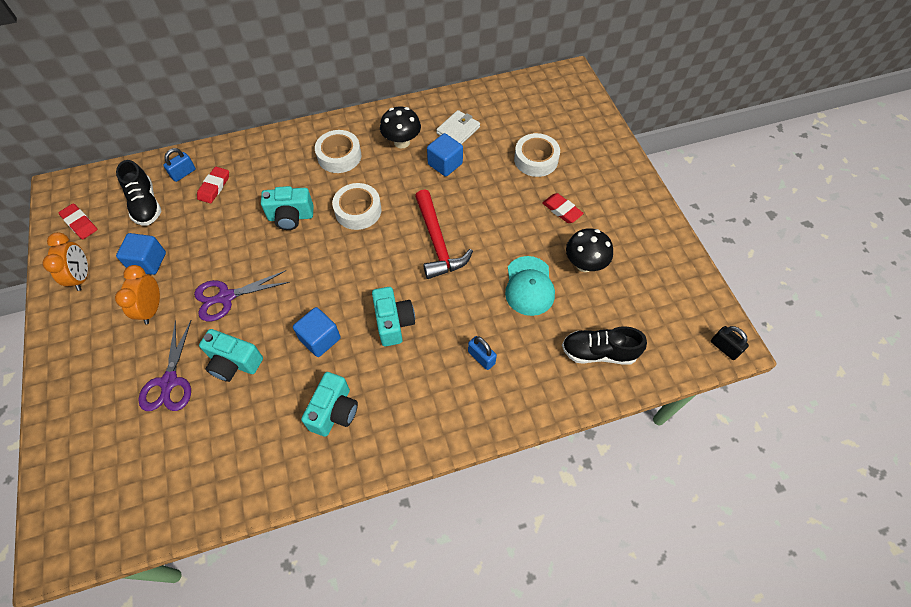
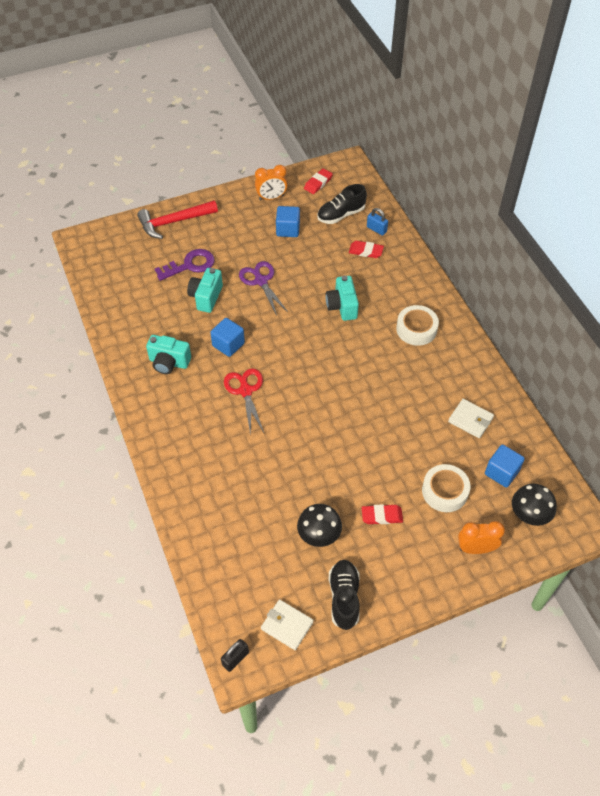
camera: 85 degrees right, 5 degrees down
orange clock [115,265,160,324] -> orange clock moved to [458,521,505,554]
purple scissors [138,320,191,411] -> purple key [155,249,215,281]
white tape [332,183,382,230] -> none
turquoise camera [372,287,415,346] -> red scissors [224,368,264,435]
black mushroom [380,107,421,149] -> black mushroom moved to [512,484,557,526]
red hammer [415,189,473,279] -> red hammer moved to [137,200,218,239]
blue cube [427,133,463,177] -> blue cube moved to [485,445,525,487]
blue padlock [468,336,497,370] -> none
turquoise cap [505,256,555,316] -> none
red eraser [542,193,584,223] -> red eraser turned 45 degrees clockwise [362,504,403,524]
black shoe [562,326,647,365] -> black shoe moved to [329,560,360,630]
none -> white wallet [261,599,314,650]

